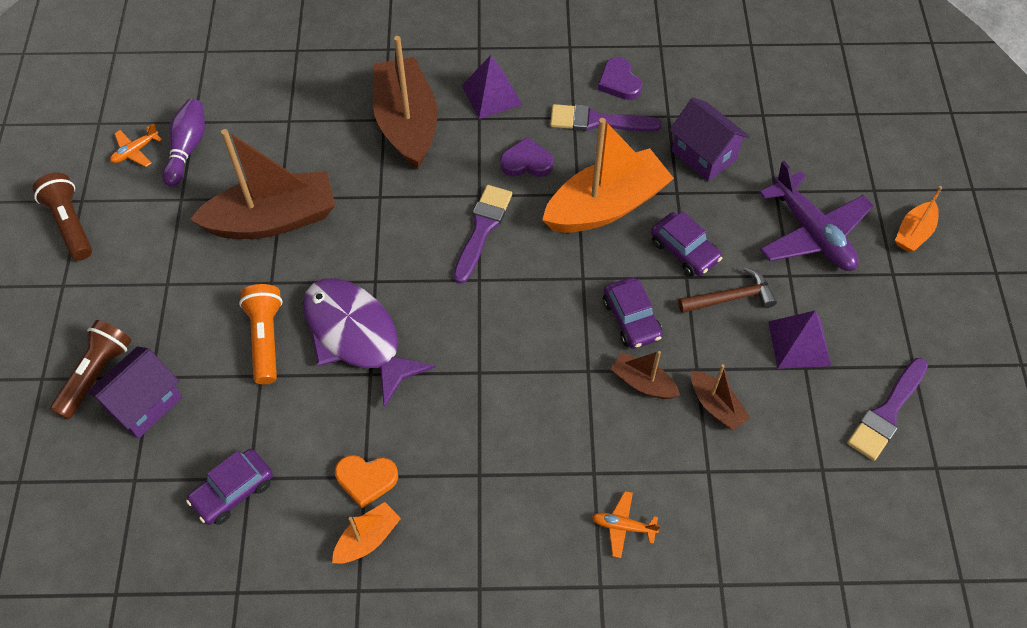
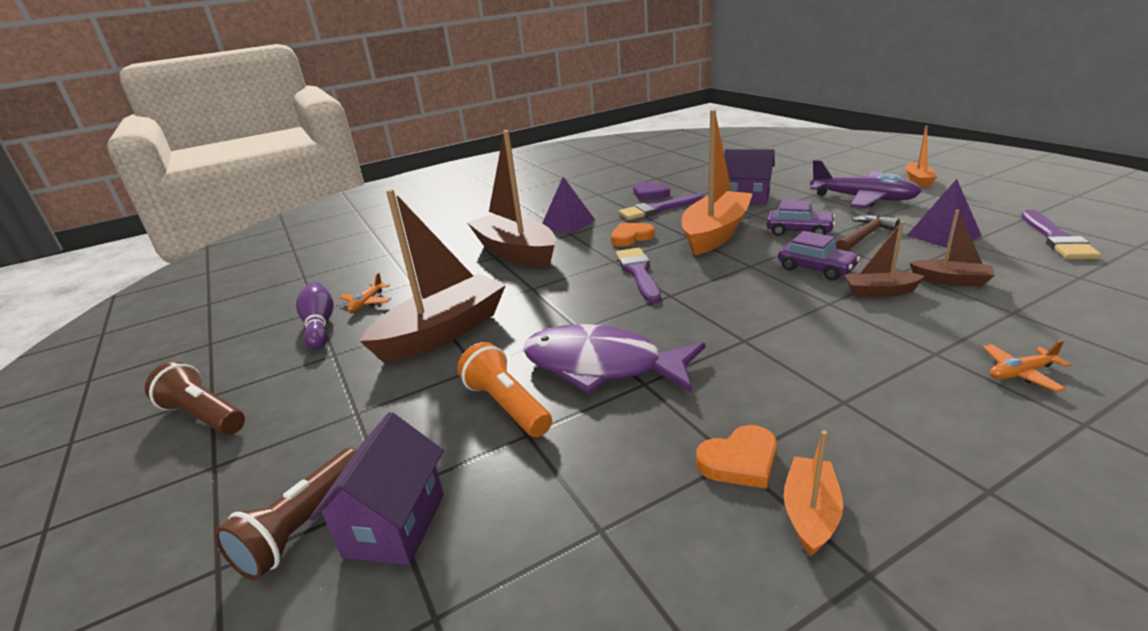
camera: 25 degrees left, 30 degrees down
brown flashlight [50,320,132,420] -> brown flashlight turned 150 degrees counterclockwise [214,448,357,580]
orange plane [110,123,162,167] -> orange plane moved to [340,273,391,312]
purple car [186,449,273,525] -> none
purple heart [500,137,554,177] -> orange heart [611,223,655,247]

